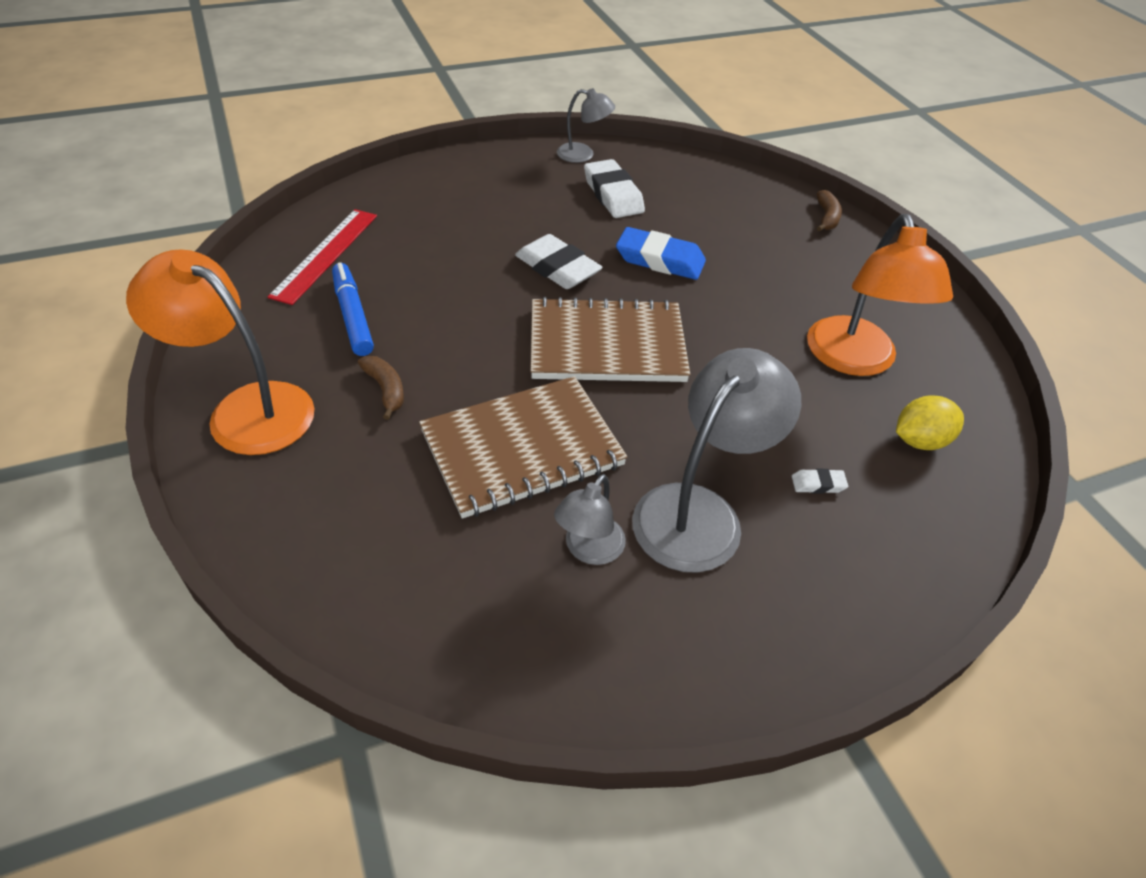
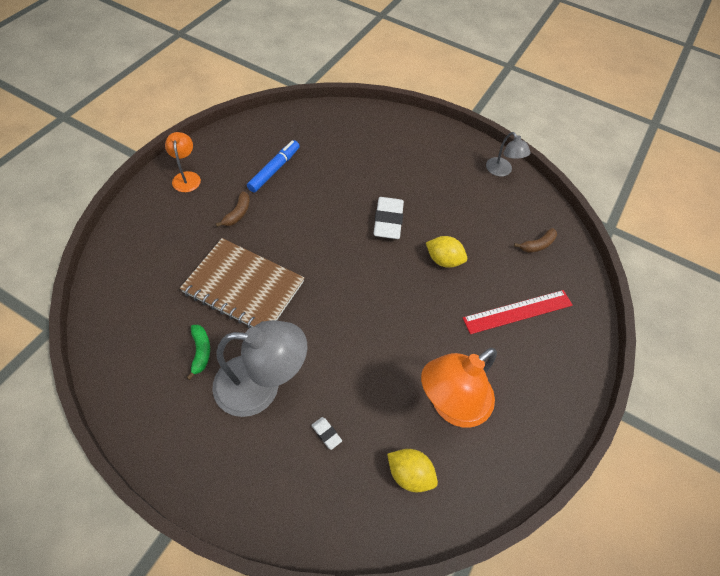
camera: 50 degrees right, 10 degrees up
orange lamp [126,250,315,455] -> orange lamp [165,132,201,192], size x0.54
red ruler [268,209,377,305] -> red ruler moved to [463,290,573,334]
brown notebook [530,297,690,382] -> none
grey lamp [554,474,626,565] -> green banana [186,325,210,380]
white eraser [584,159,645,218] -> none
blue eraser [616,227,706,280] -> yellow lemon [426,236,467,268]
brown banana [817,190,842,231] -> brown banana moved to [514,228,557,253]

